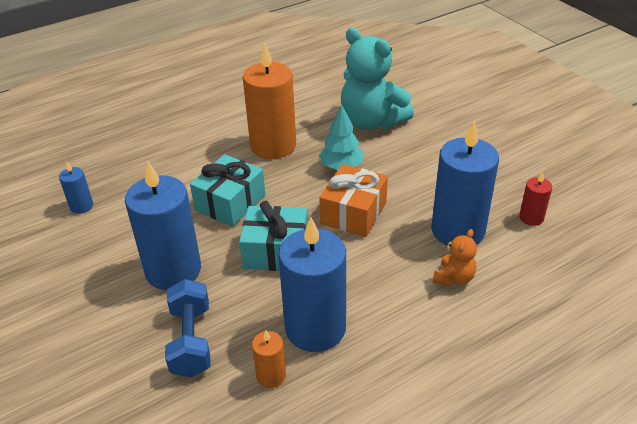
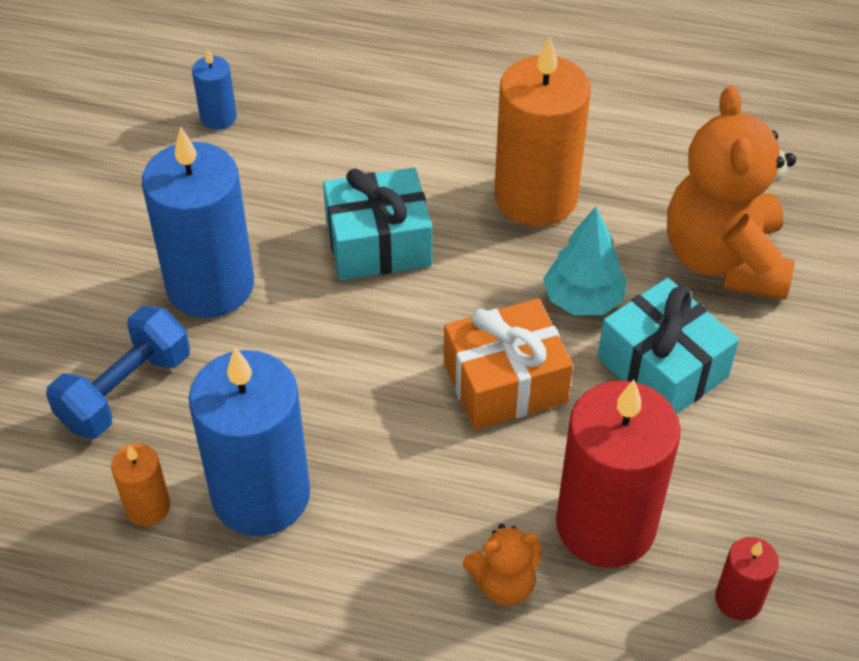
camera: 45 degrees right, 10 degrees up
turquoise gift [239,201,308,271] -> turquoise gift moved to [598,278,739,414]
turquoise teddy bear [341,28,414,130] -> orange teddy bear [667,86,796,300]
blue candle [431,121,499,245] -> red candle [556,380,681,568]

